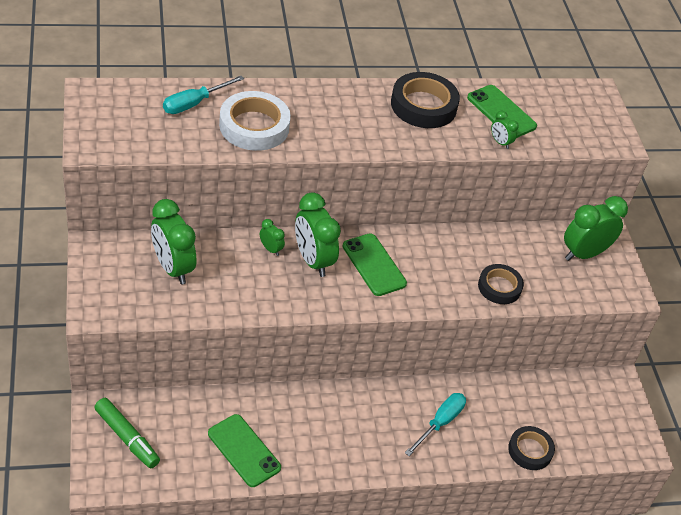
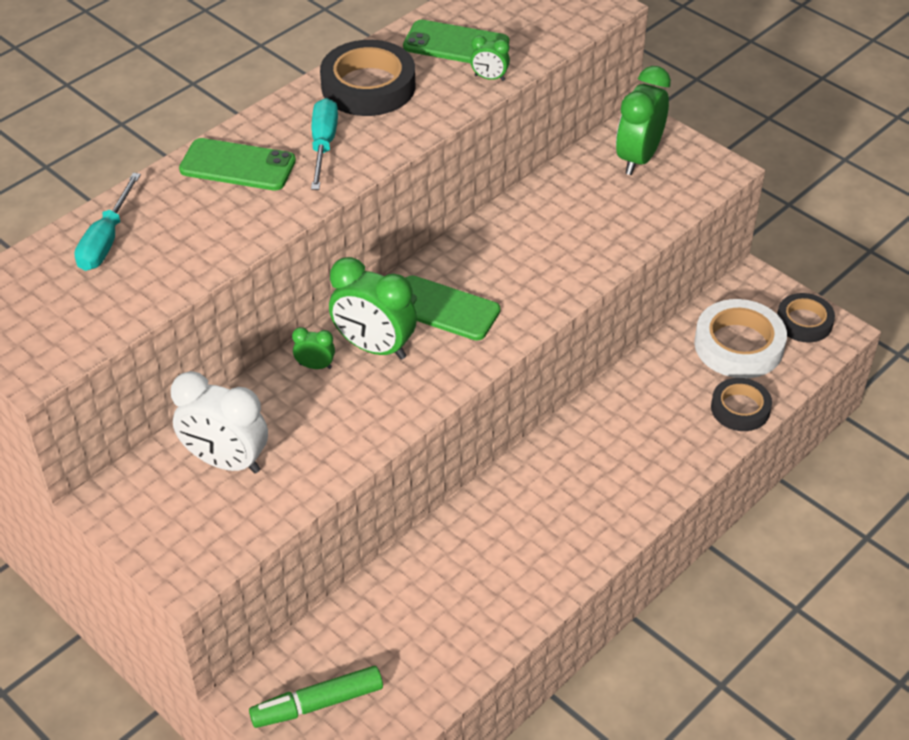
camera: 30 degrees left, 0 degrees up
green marker [94,398,160,468] -> green marker turned 150 degrees clockwise [249,666,383,728]
green clock [151,199,196,284] -> white clock [171,371,268,473]
green phone [208,414,281,487] -> green phone moved to [179,138,296,190]
white tape [219,91,291,151] -> white tape moved to [694,299,787,378]
turquoise screwdriver [405,393,466,456] -> turquoise screwdriver moved to [311,98,338,190]
black tape [478,264,524,304] -> black tape moved to [777,293,835,342]

